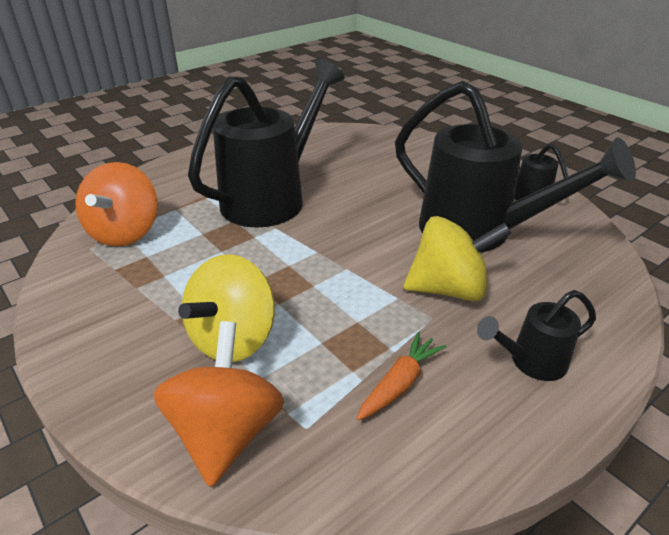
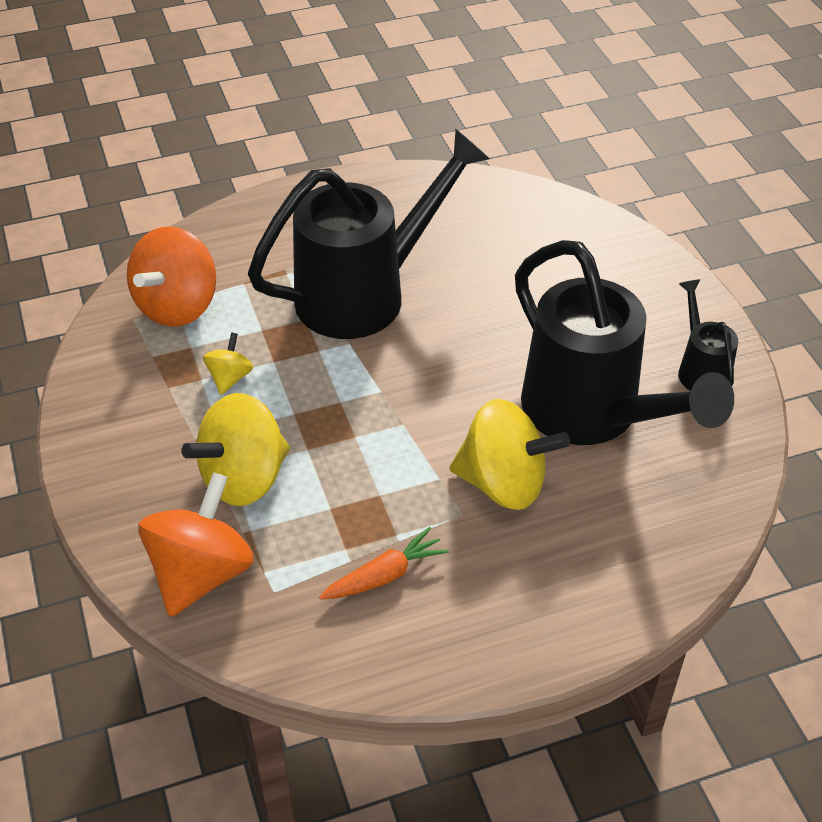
camera: 20 degrees right, 10 degrees up
black watering can [477,290,596,381] -> none
none -> yellow spinning top [203,333,253,395]

